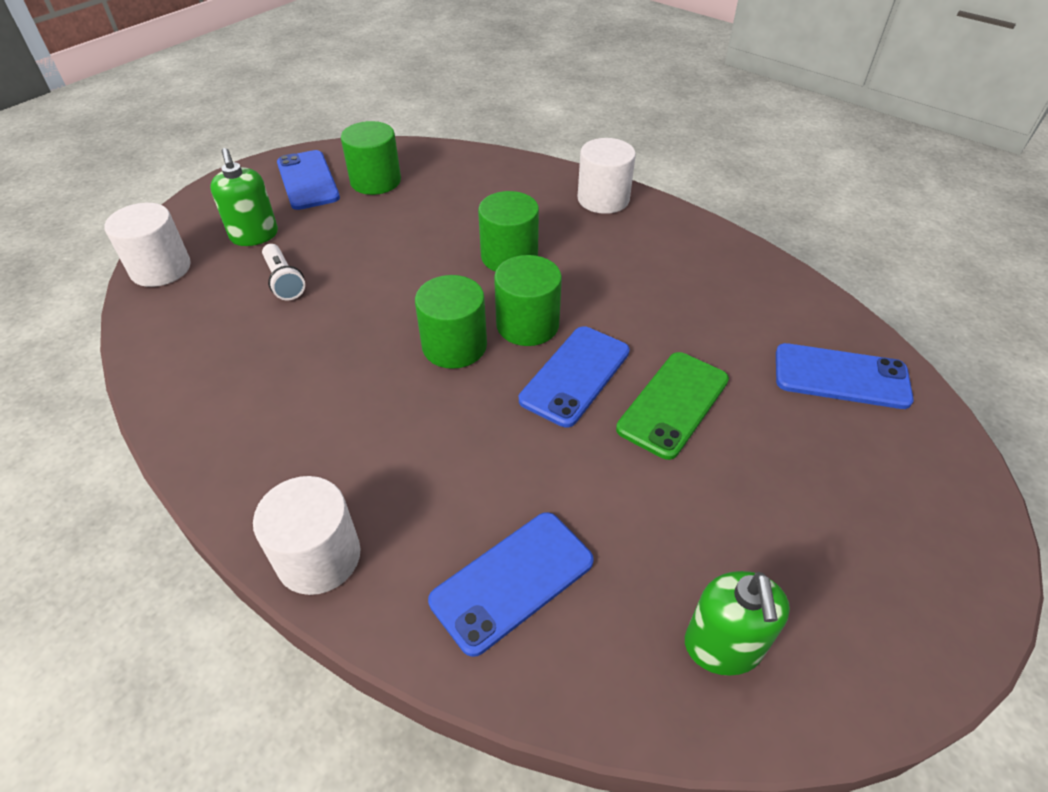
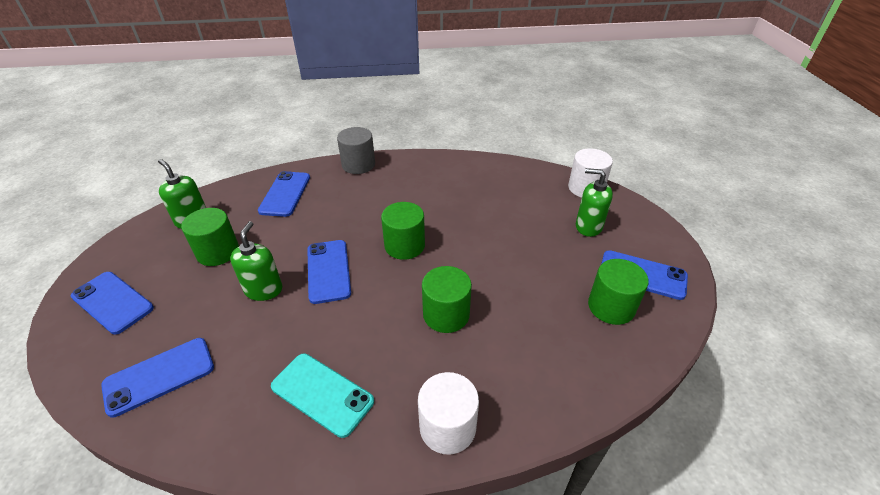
camera: 135 degrees right, 5 degrees down
white cylinder [253,476,361,595] -> grey cylinder [337,127,375,174]
white flashlight [262,244,305,300] -> none
green cylinder [494,255,562,346] -> green cylinder moved to [181,208,239,266]
green phone [616,352,729,460] -> green soap dispenser [230,221,282,301]
none -> blue phone [71,272,154,335]
none -> turquoise phone [271,354,374,438]

